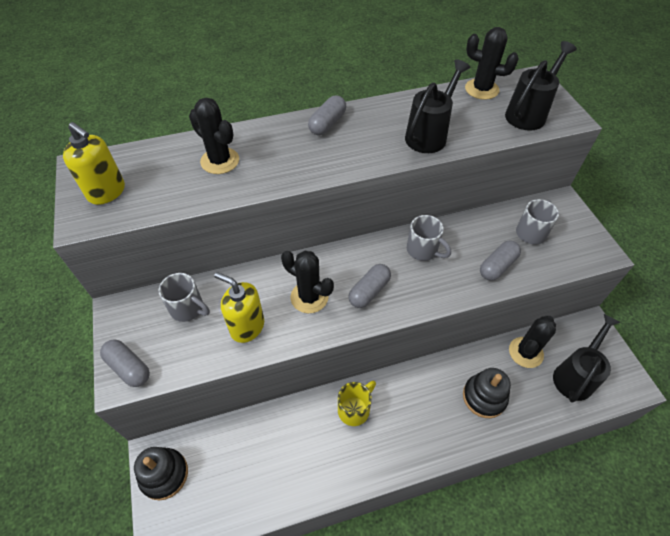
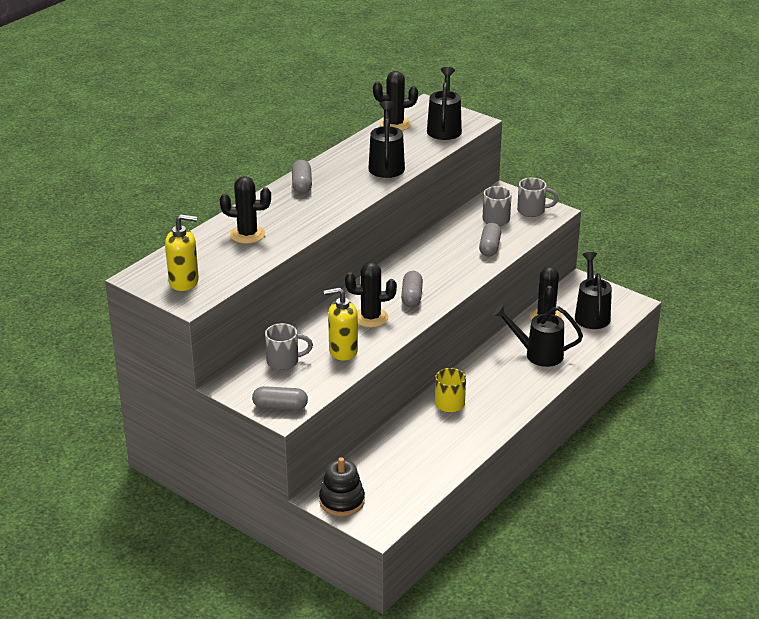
camera: 35 degrees left, 20 degrees down
grey mug [407,215,451,261] -> grey mug moved to [517,178,559,217]
black stacking toy [463,368,511,418] -> black watering can [492,304,583,367]

